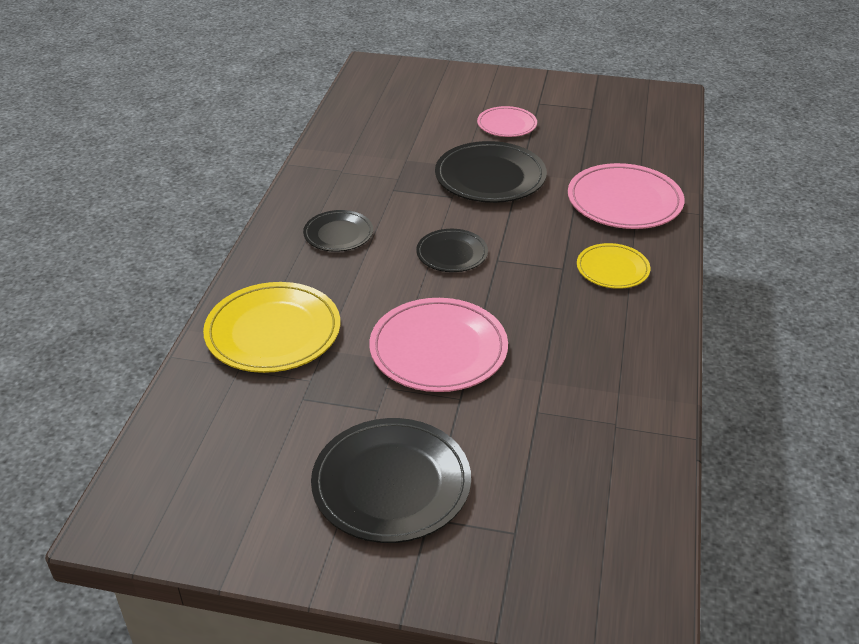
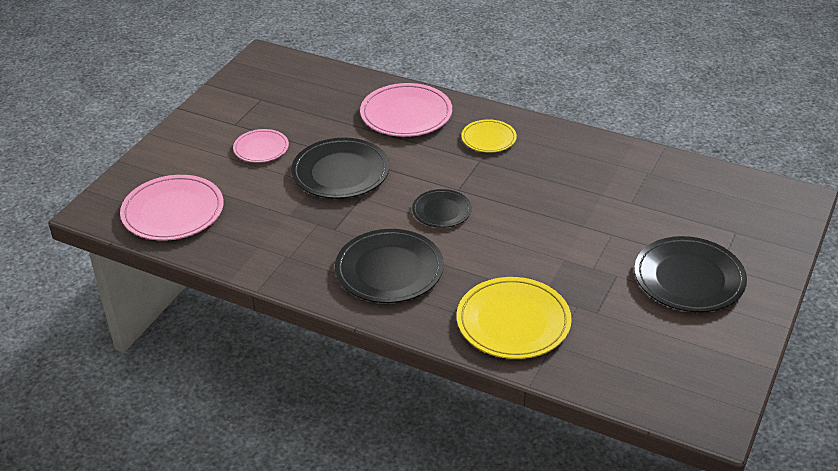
camera: 75 degrees left, 0 degrees up
black plate [303,210,373,252] -> black plate [335,229,444,303], size x1.72
pink plate [369,298,508,392] -> pink plate moved to [120,175,224,241]

